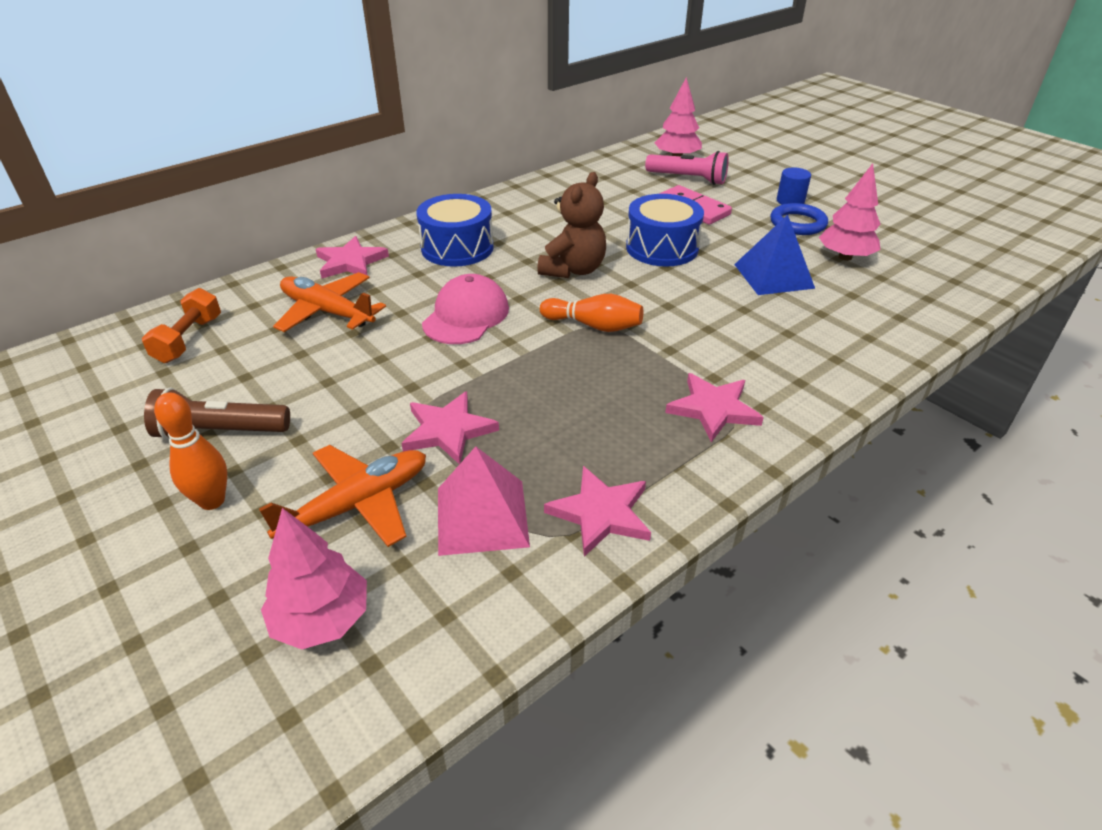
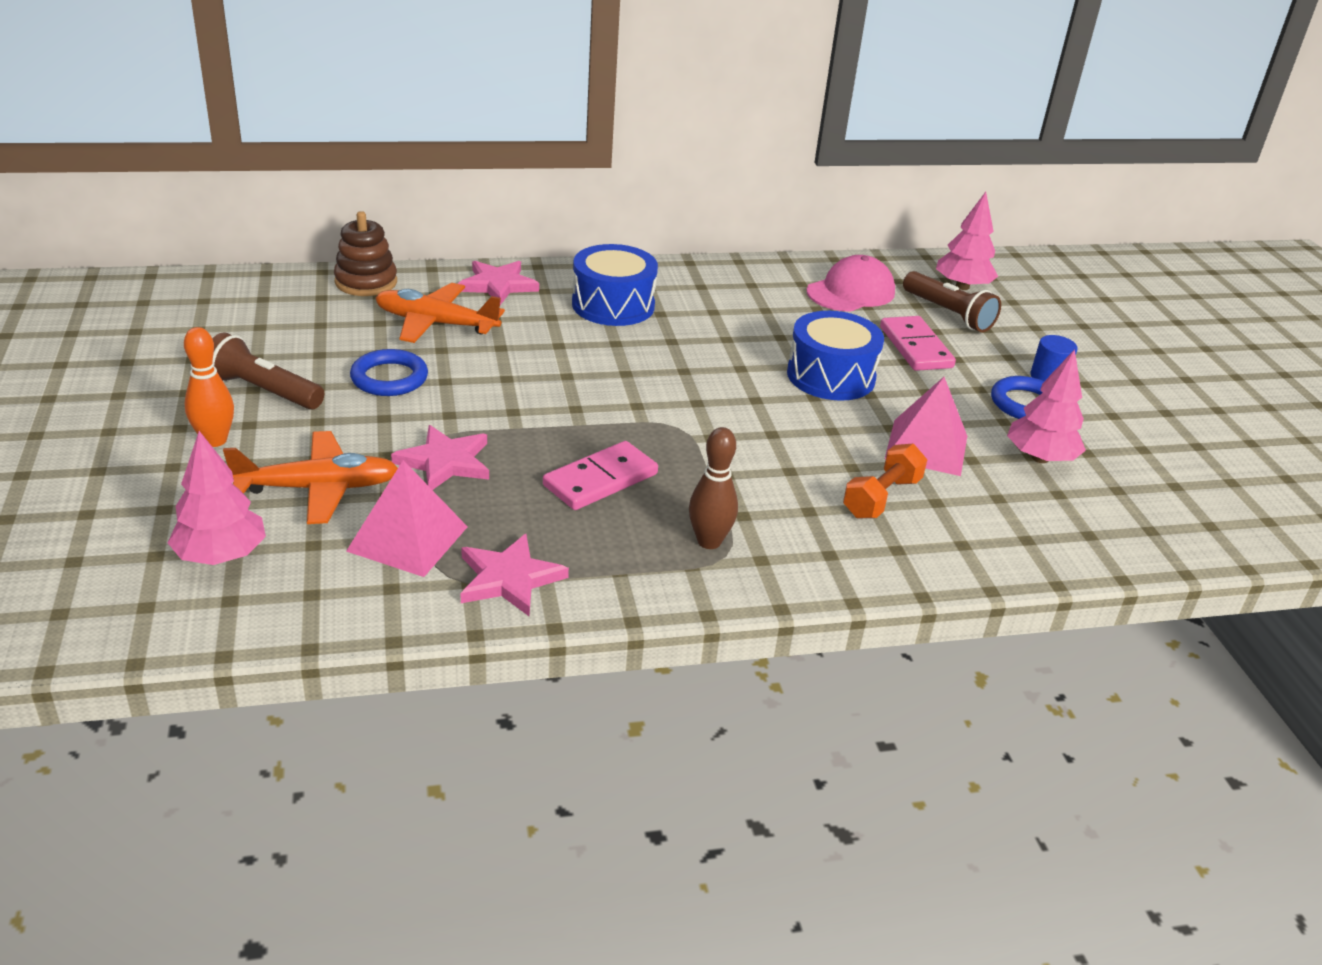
camera: 25 degrees right, 5 degrees down
orange dumbbell [142,288,221,363] -> orange dumbbell moved to [843,444,927,518]
orange plane [273,272,386,332] -> orange plane turned 45 degrees counterclockwise [375,283,505,343]
pink cap [422,274,509,344] -> pink cap moved to [806,255,895,312]
brown teddy bear [537,172,606,278] -> none
orange bowling pin [540,294,643,332] -> none
pink flashlight [645,151,729,185] -> brown flashlight [903,271,1001,332]
pink star [665,373,764,442] -> brown bowling pin [689,427,738,549]
blue pyramid [734,215,815,295] -> pink pyramid [885,377,967,476]
none -> brown stacking toy [334,211,397,296]
none -> blue ring [350,349,428,396]
none -> pink domino [543,441,658,510]

